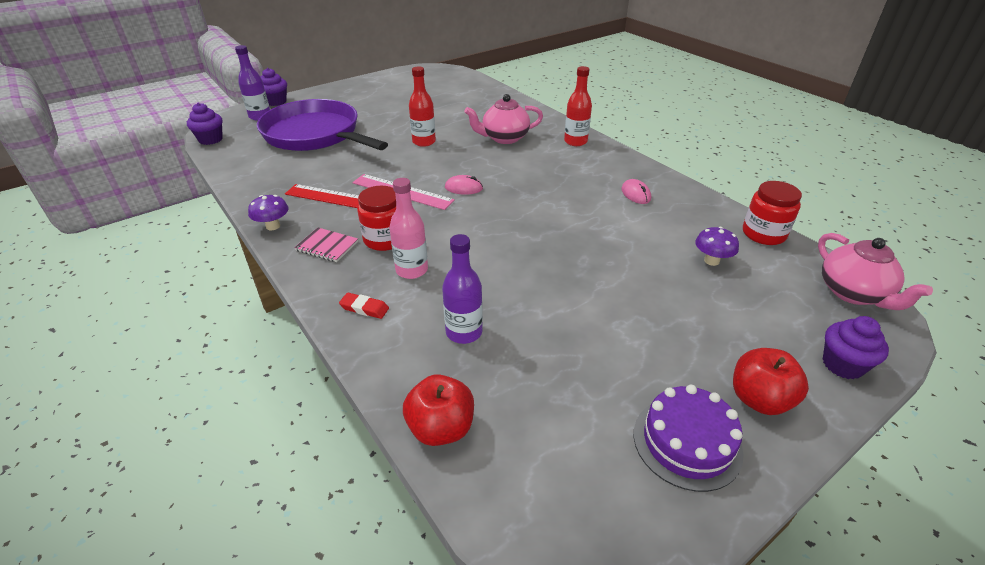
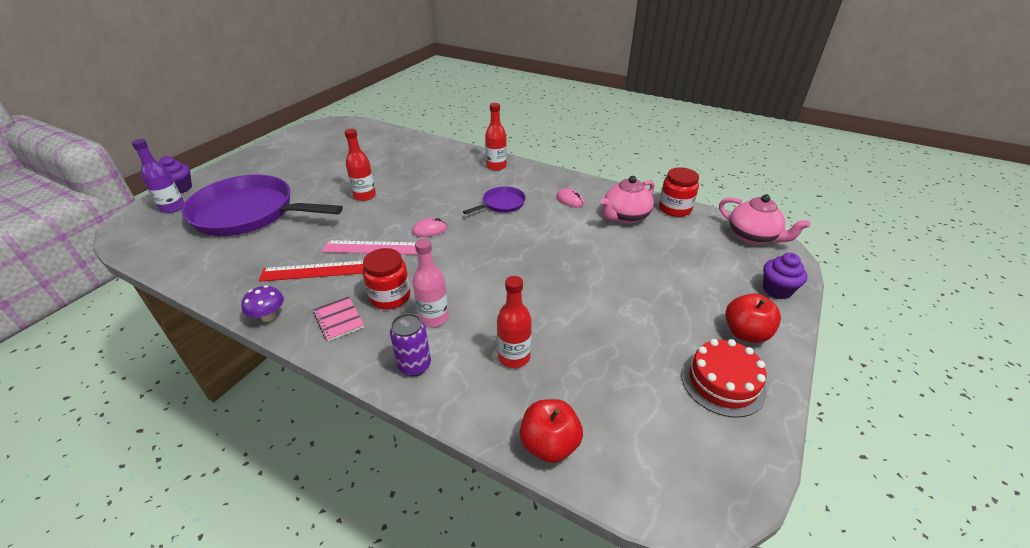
camera: 25 degrees left, 0 degrees up
purple cupcake [187,103,223,145] -> none
pink notebook [294,228,358,262] -> pink notebook turned 60 degrees clockwise [313,296,364,342]
red eraser [339,293,389,319] -> purple can [390,313,431,377]
purple bottle [442,234,483,344] -> red bottle [497,276,532,368]
pink teapot [464,94,543,144] -> pink teapot moved to [600,176,655,224]
purple cake [634,384,744,492] -> red cake [681,339,767,417]
purple mushroom [695,227,739,266] -> none
none -> purple pan [463,186,526,214]

